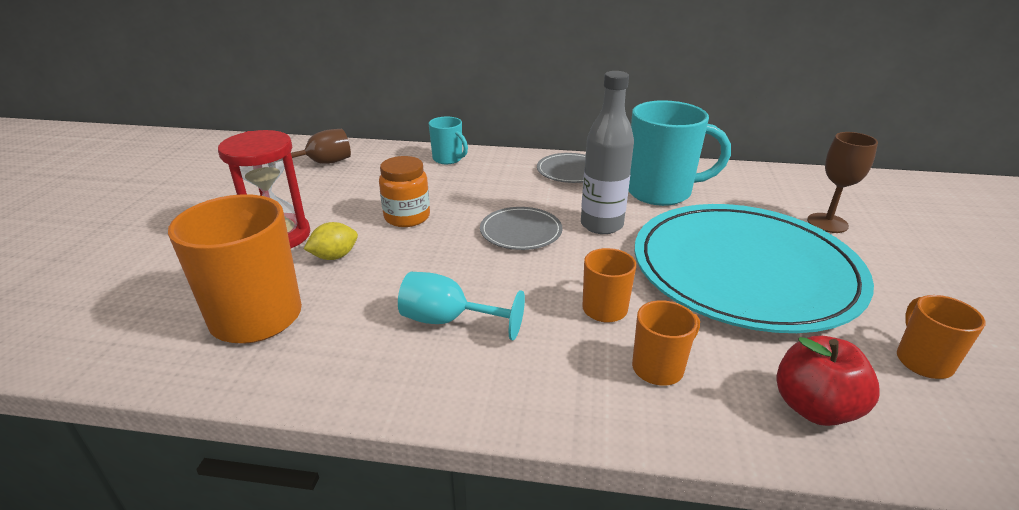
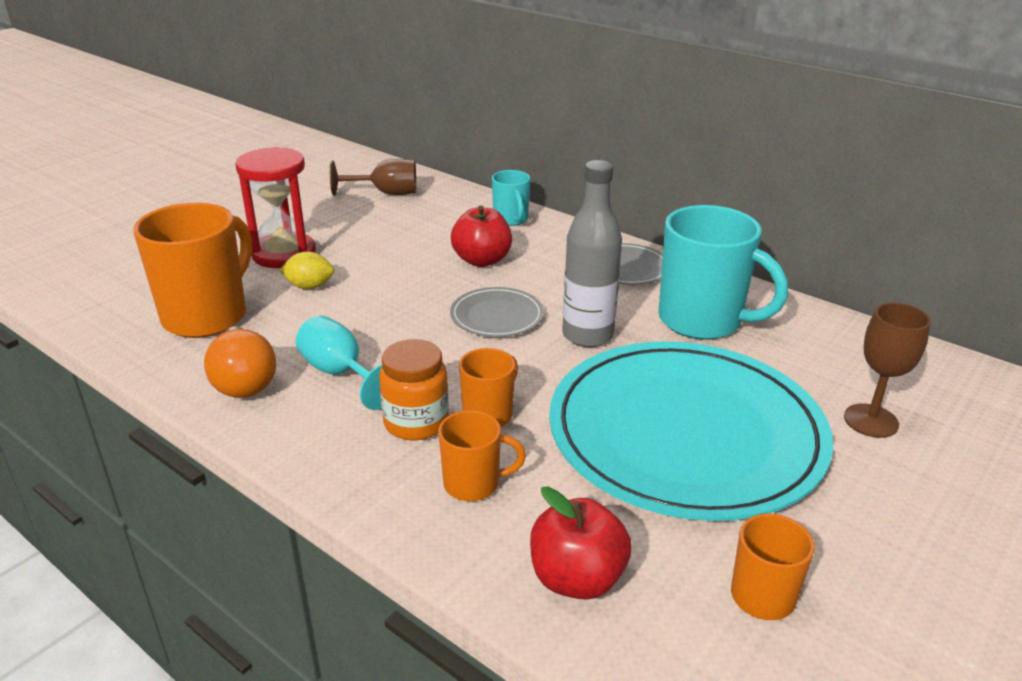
camera: 30 degrees right, 0 degrees up
orange jar [379,156,430,227] -> orange jar moved to [379,339,449,440]
none -> orange light bulb [204,327,276,398]
none -> red apple [451,206,512,267]

